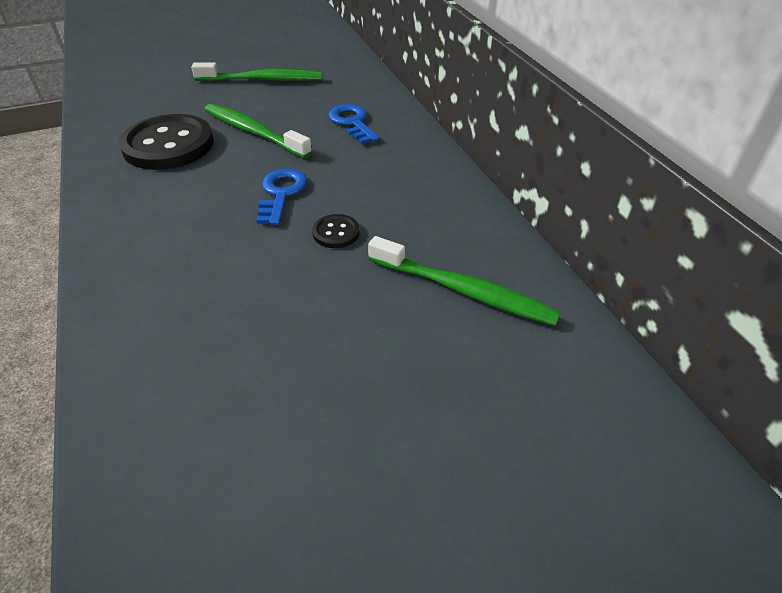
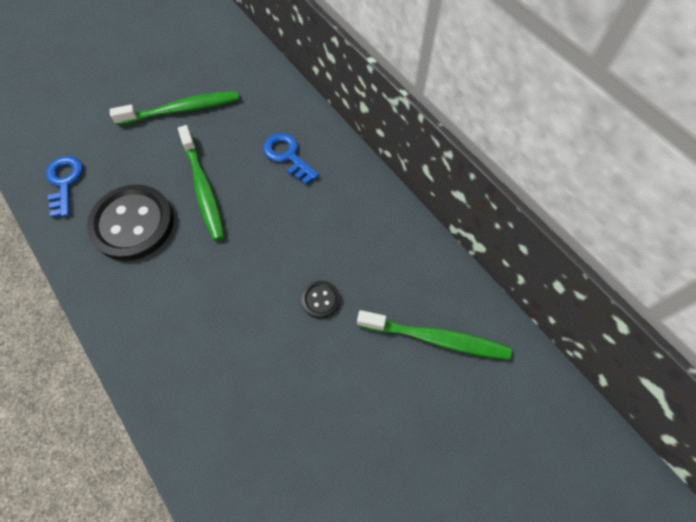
camera: 15 degrees left, 20 degrees up
green toothbrush [204,104,312,159] -> green toothbrush turned 135 degrees counterclockwise [178,125,225,241]
blue key [256,169,307,225] -> blue key moved to [46,156,83,217]

